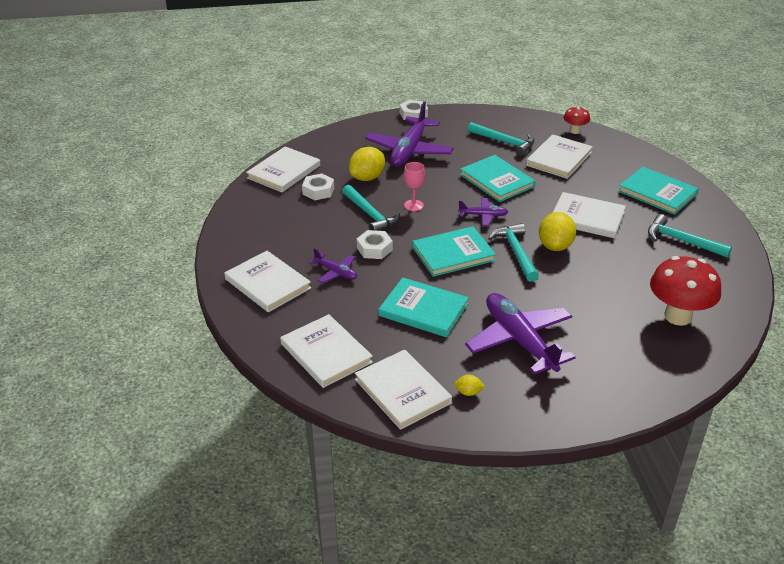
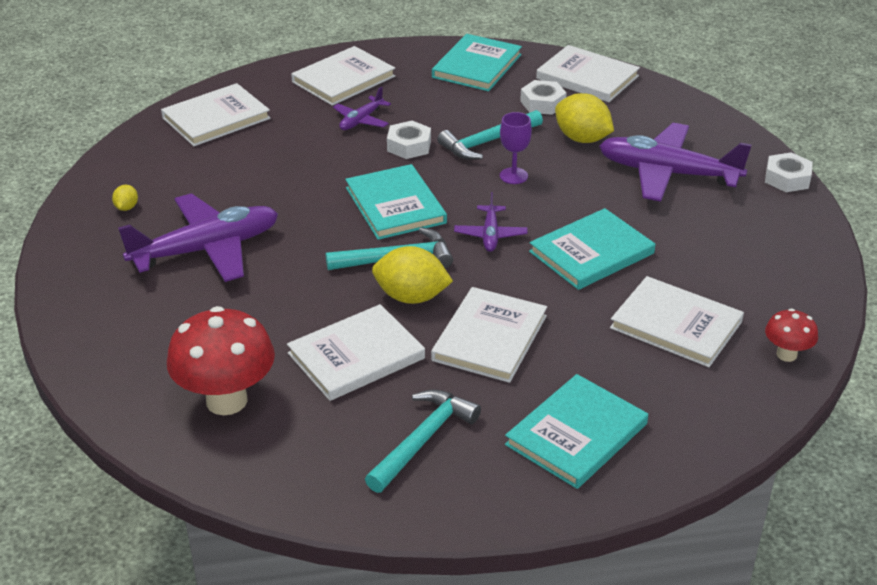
camera: 90 degrees right, 0 degrees up
white book [355,350,452,430] -> white book moved to [287,304,425,401]
turquoise book [378,277,469,337] -> turquoise book moved to [432,34,522,91]
pink goblet [404,162,425,211] -> purple goblet [500,112,532,184]
turquoise hammer [467,122,535,156] -> none

